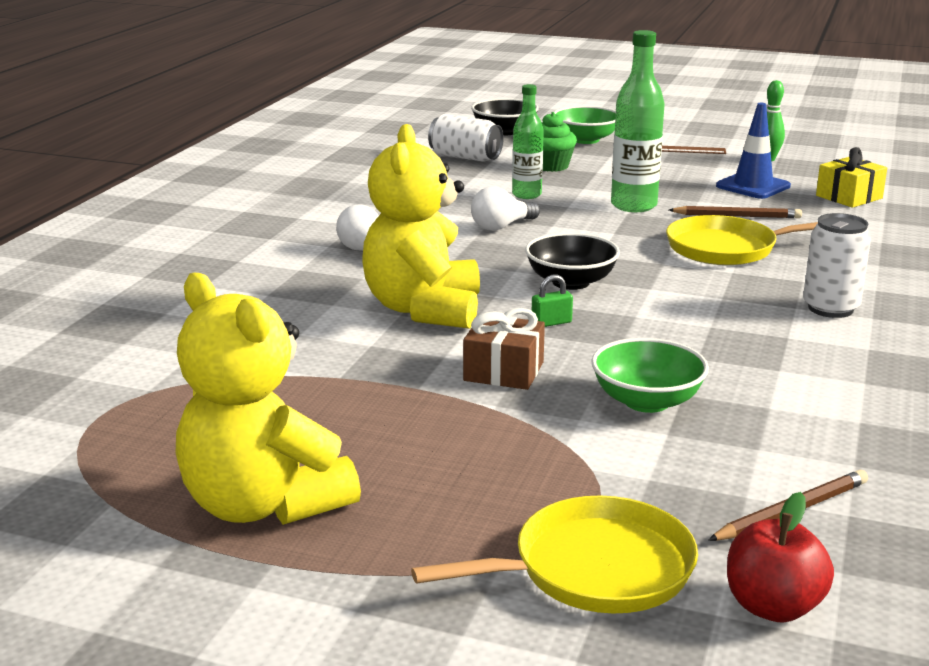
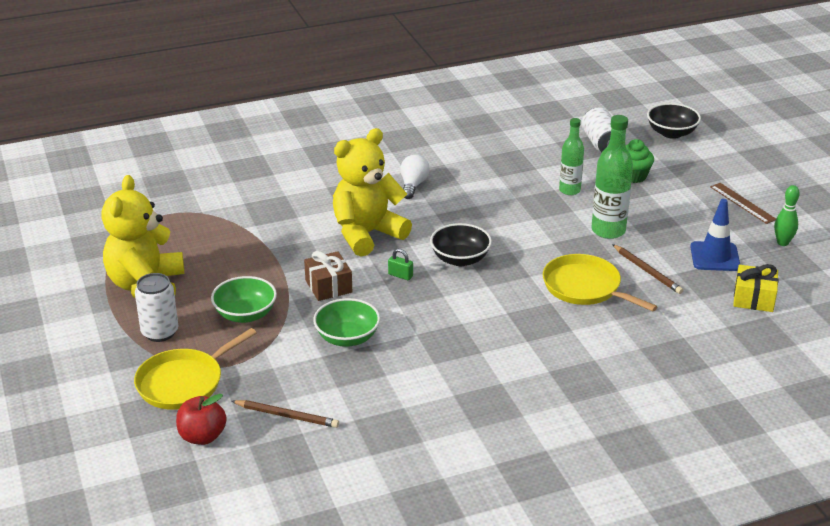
camera: 50 degrees right, 10 degrees up
yellow pan [411,496,698,613] -> yellow pan turned 105 degrees clockwise [134,328,257,410]
white light bulb [471,186,540,231] -> none
green bowl [554,106,616,144] -> green bowl moved to [211,276,277,323]
white can [803,213,871,318] -> white can moved to [135,273,178,342]

